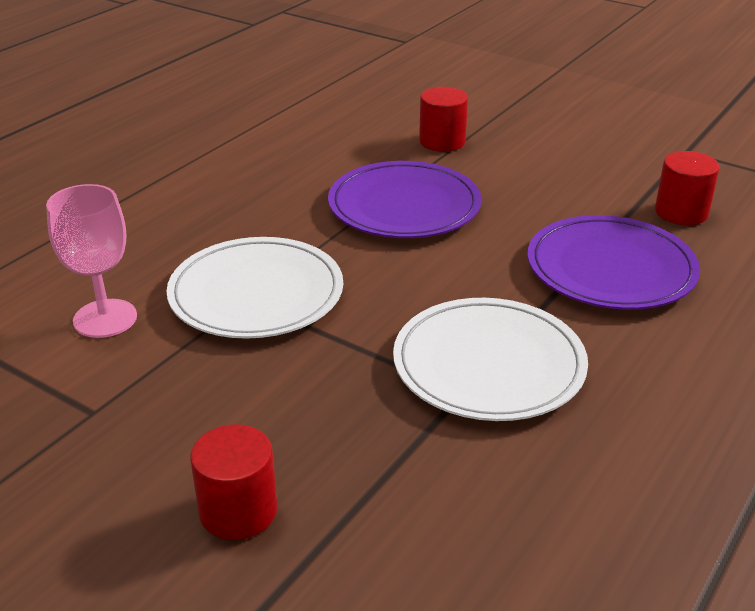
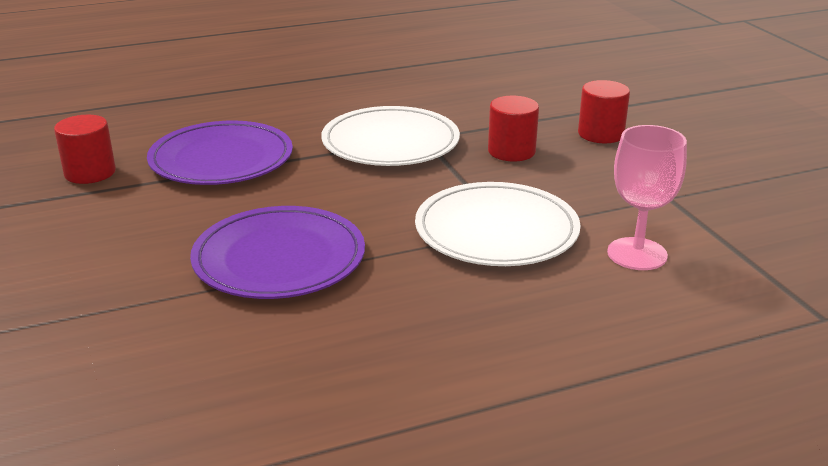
camera: 145 degrees left, 5 degrees down
red cylinder [419,87,468,152] -> red cylinder moved to [488,96,539,161]

